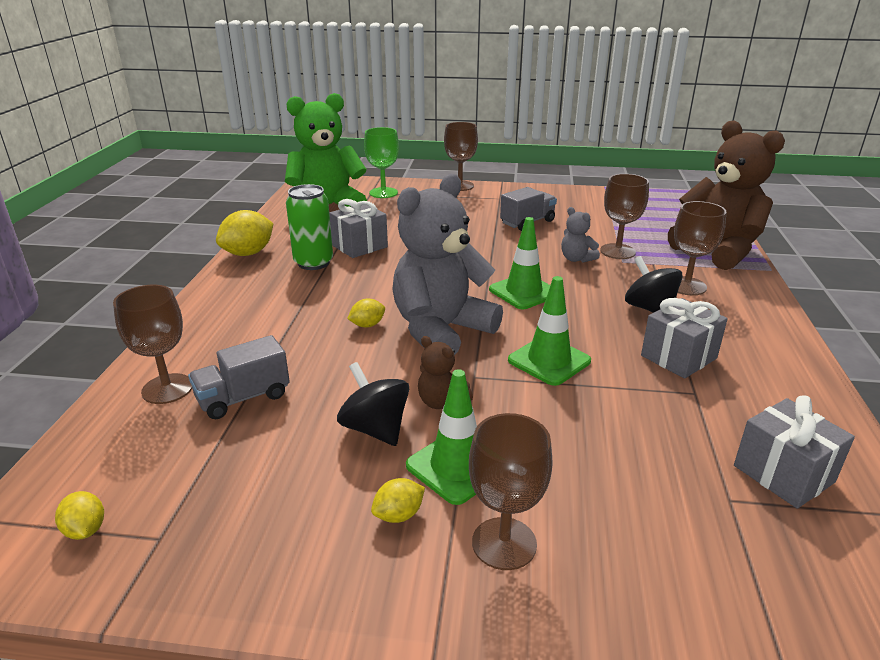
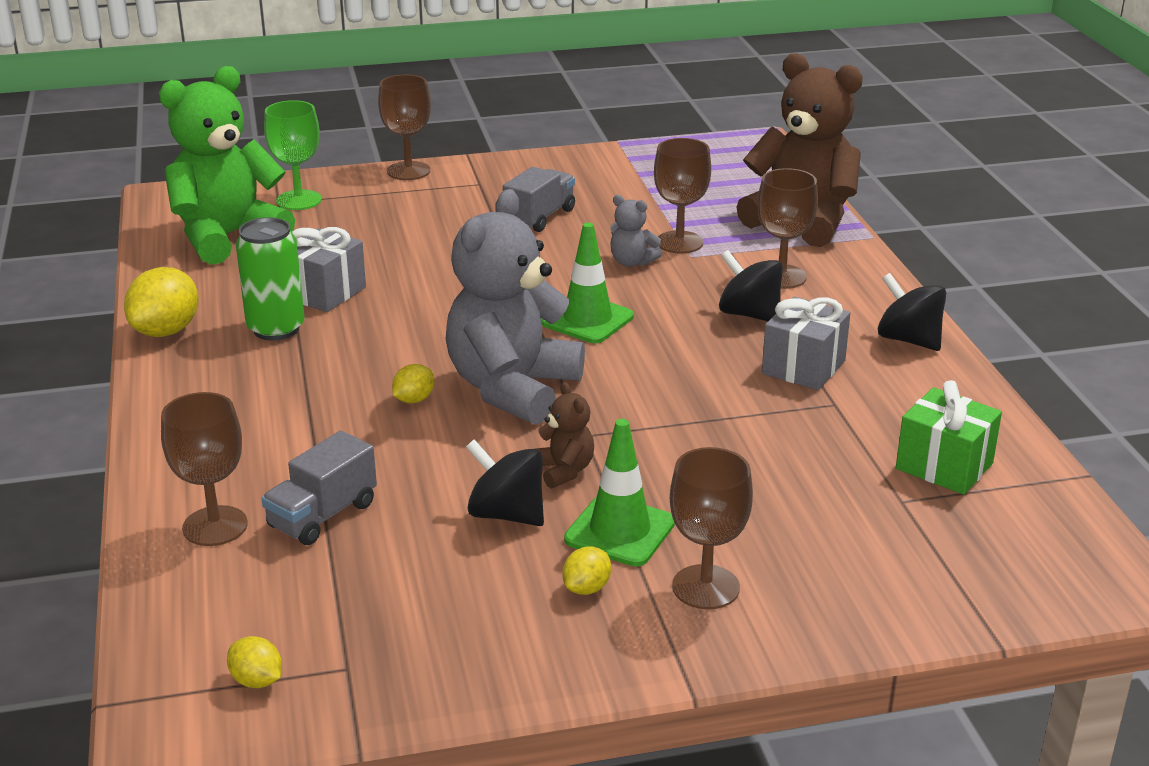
camera: 20 degrees left, 0 degrees up
brown teddy bear [418,336,473,409] -> brown teddy bear turned 135 degrees counterclockwise [536,382,594,489]
green traffic cone [508,276,591,386] -> none
grey gift [734,395,855,509] -> green gift [896,380,1002,494]
none -> black spinning top [878,273,946,351]

